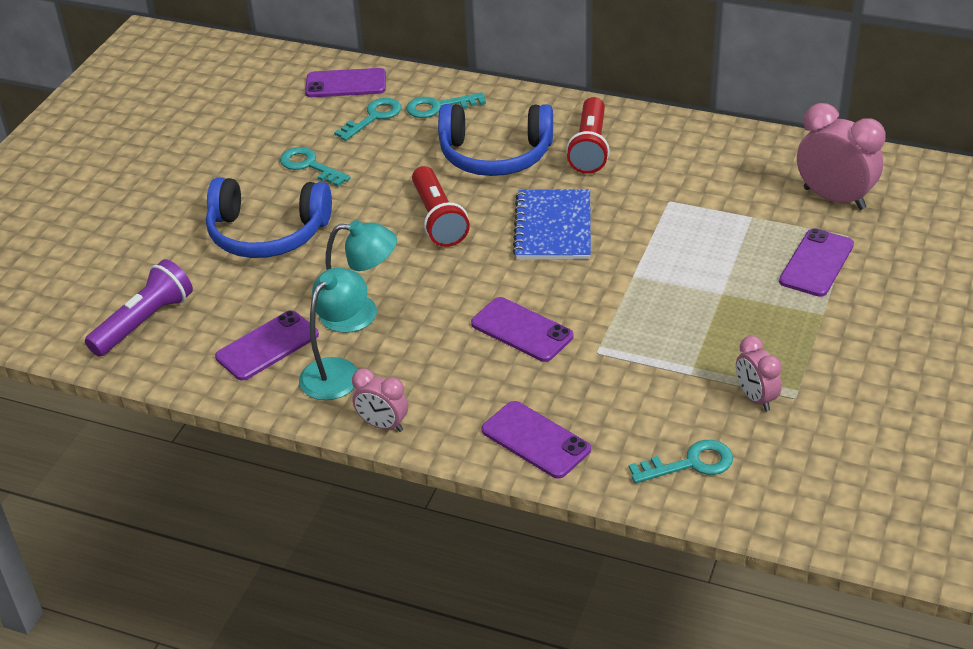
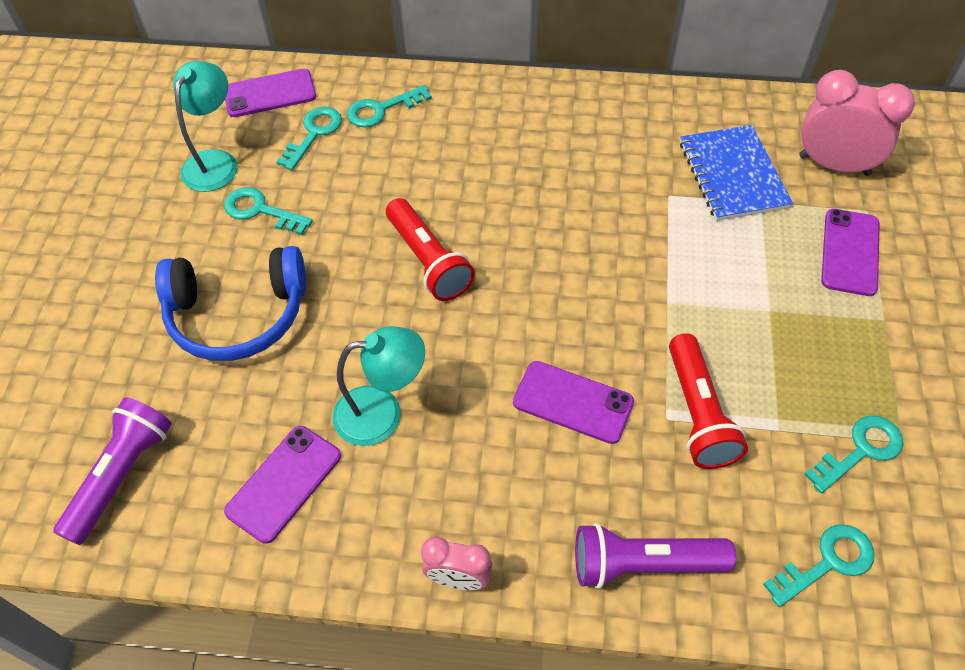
camera: 15 degrees left, 15 degrees up
turquoise lamp [299,268,367,400] -> turquoise lamp moved to [173,61,237,192]
blue headphones [438,104,553,176] -> none
purple phone [482,401,591,479] -> purple flashlight [575,523,736,589]
blue notebook [513,189,591,260] -> blue notebook moved to [680,125,793,221]
red flashlight [566,97,610,174] -> red flashlight moved to [669,333,748,469]
pink clock [736,336,782,411] -> turquoise key [804,416,903,493]

